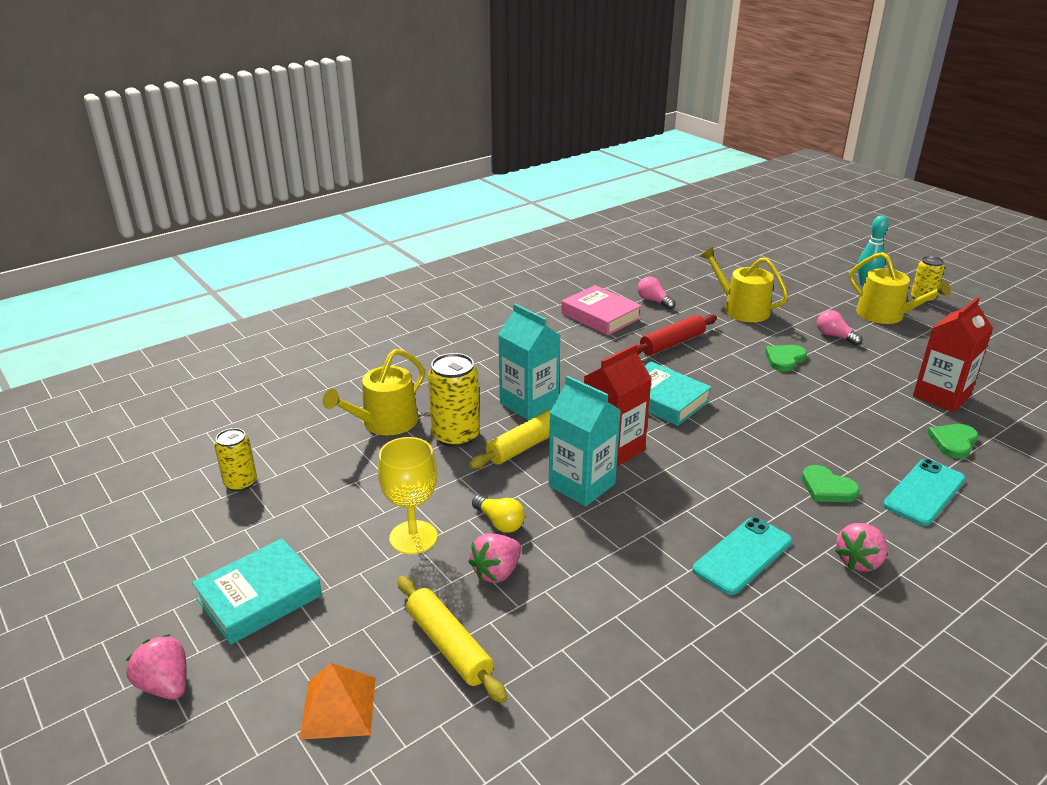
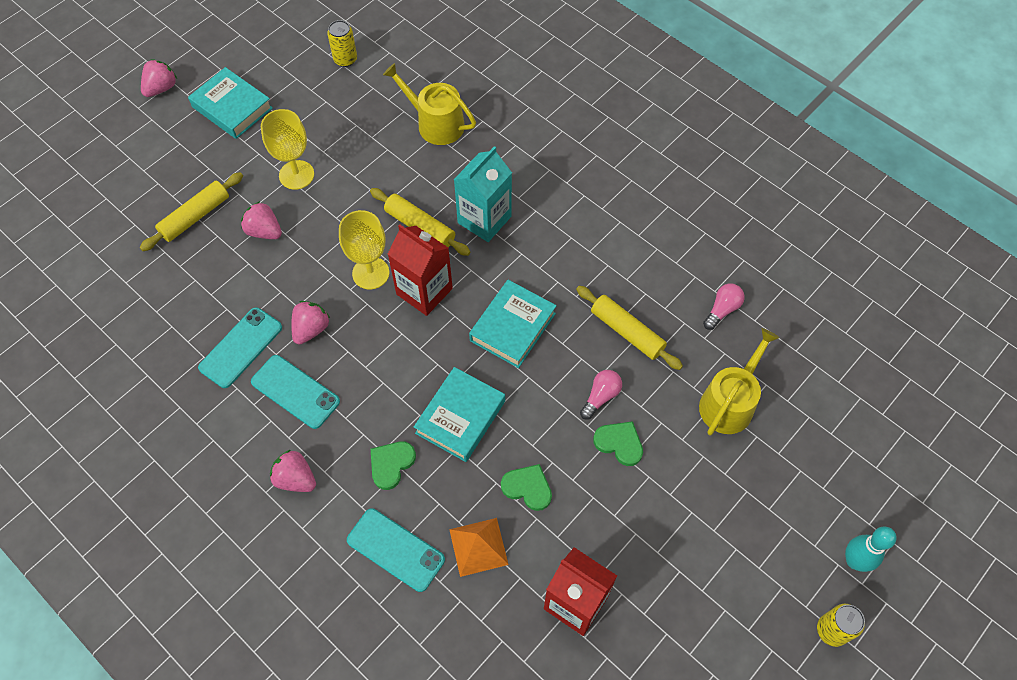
camera: 80 degrees right, 30 degrees up
orange pyramid [299,663,376,740] -> orange pyramid moved to [449,518,509,577]
yellow can [428,353,480,447] -> none
yellow light bulb [472,495,525,533] -> none
turquoise carton [549,376,621,507] -> yellow goblet [339,210,389,289]
pink book [561,285,642,335] -> none
red rolling pin [637,314,717,355] -> yellow rolling pin [576,286,683,370]
pink light bulb [817,310,862,346] -> pink light bulb moved to [580,370,622,420]
yellow watering can [849,252,951,324] -> none
green heart [927,424,978,459] -> green heart moved to [501,464,552,511]
none -> turquoise phone [198,307,282,388]
none -> pink strawberry [291,301,330,345]
none -> turquoise book [414,367,505,462]

